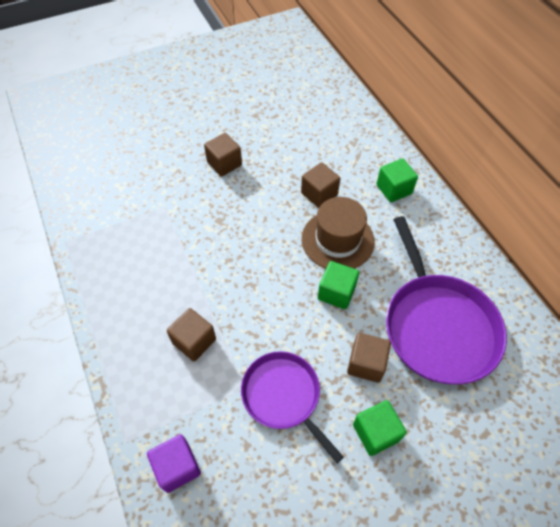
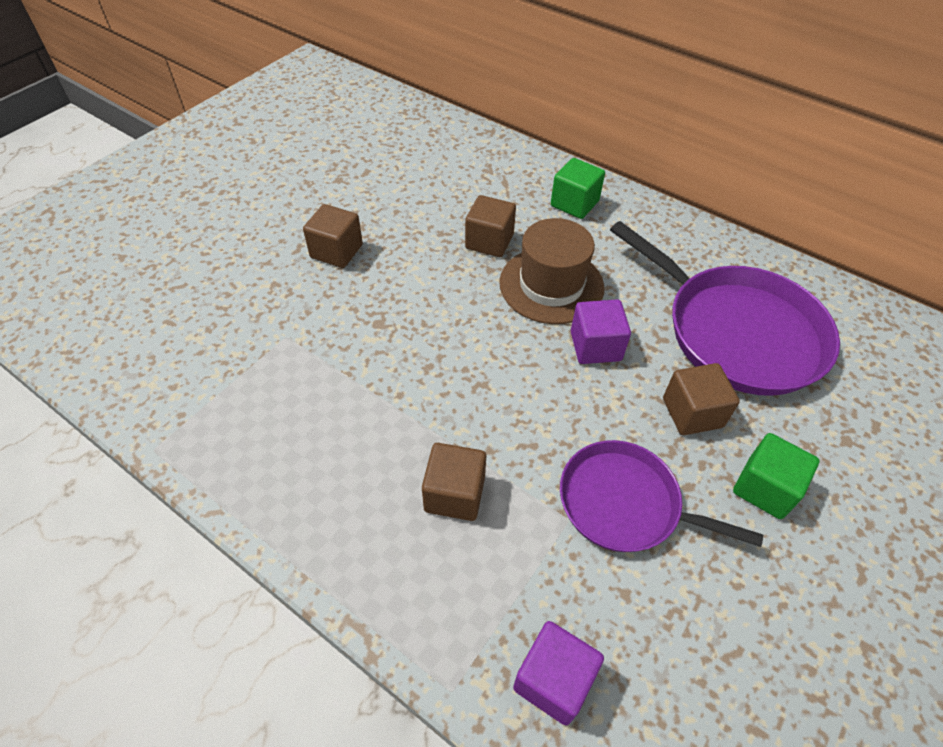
camera: 30 degrees left, 5 degrees down
green cube [318,261,359,309] -> purple cube [571,299,631,364]

